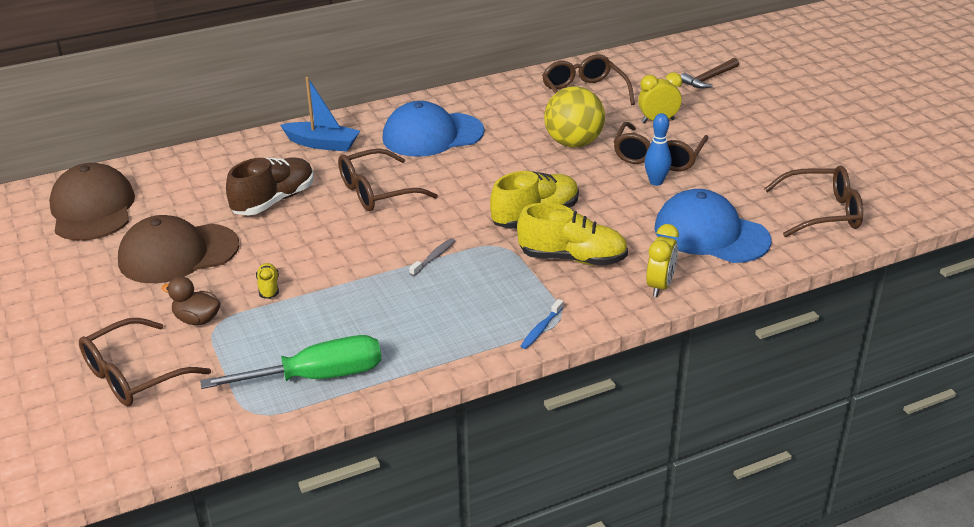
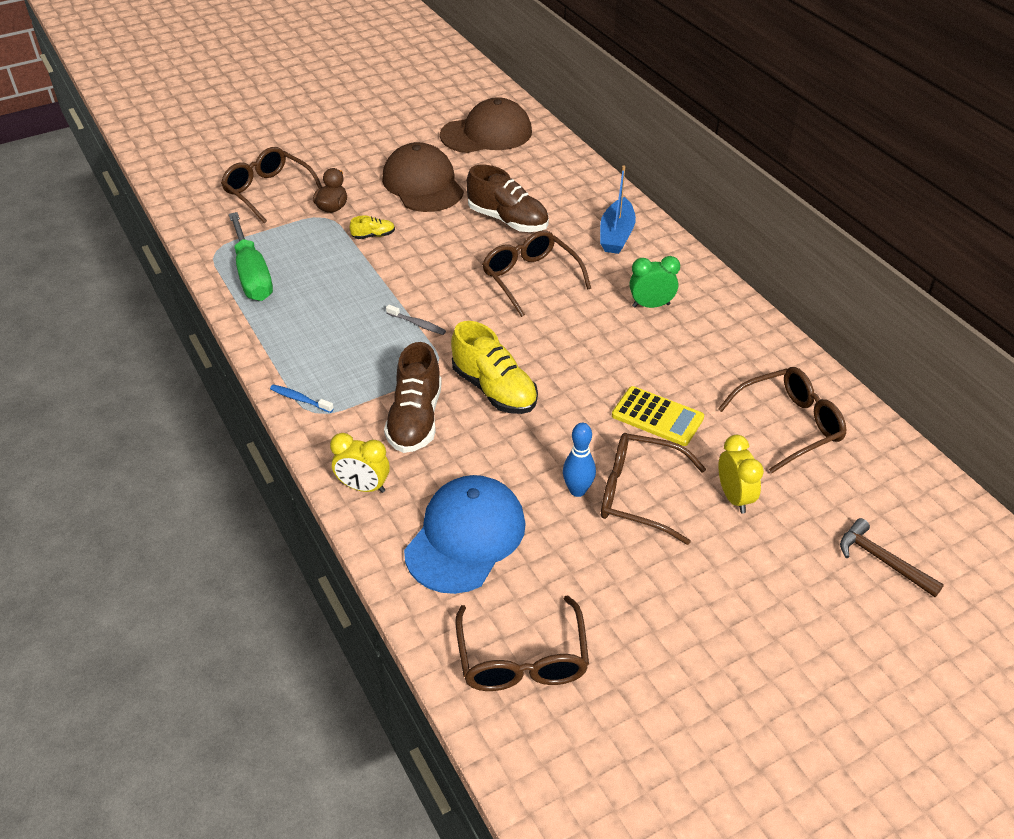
camera: 85 degrees right, 10 degrees up
blue cap [383,101,484,157] -> green clock [629,256,680,308]
yellow shoe [517,203,628,266] -> brown shoe [384,342,442,453]
yellow ball [544,86,605,147] -> yellow calculator [612,386,704,446]

